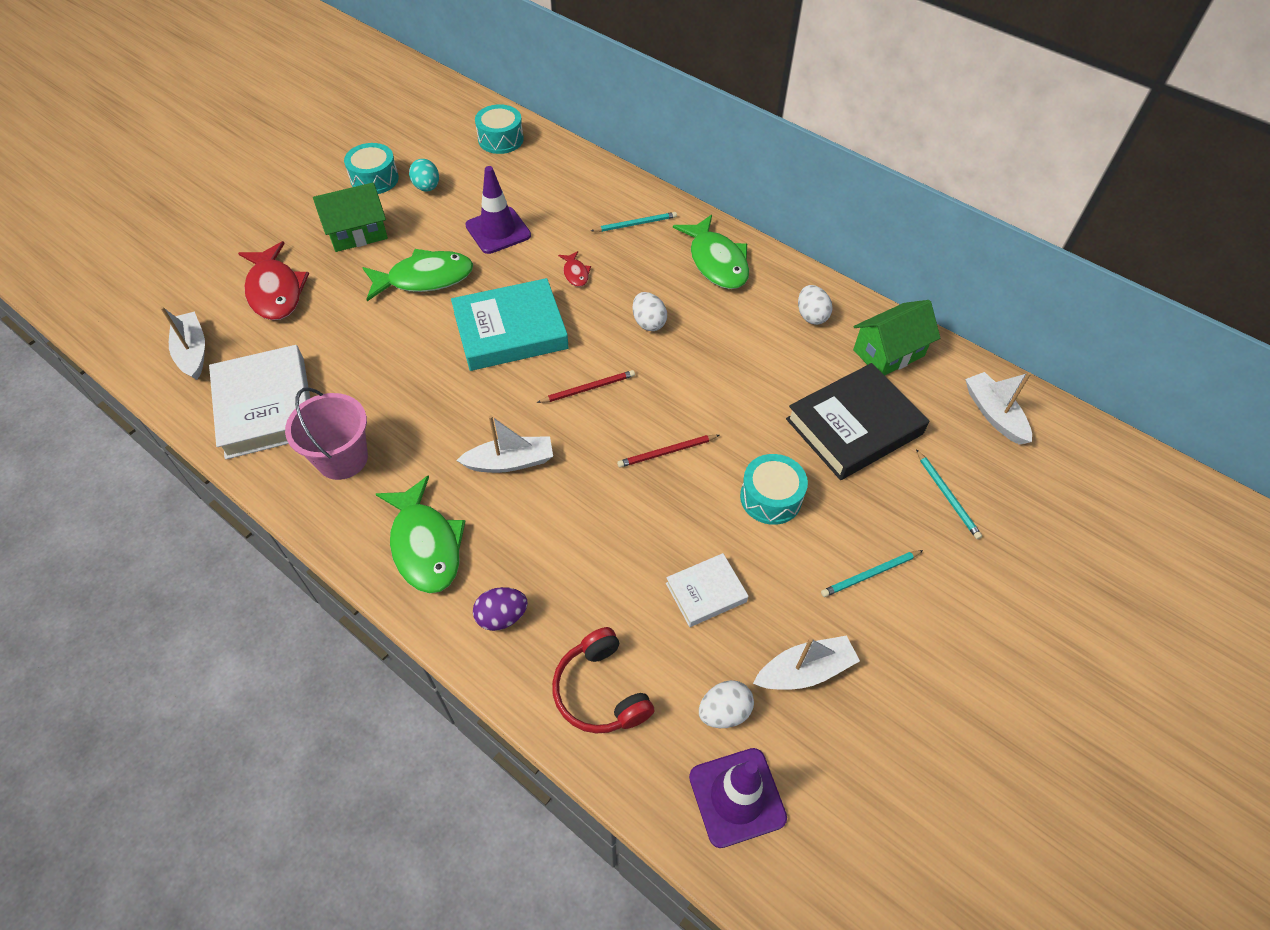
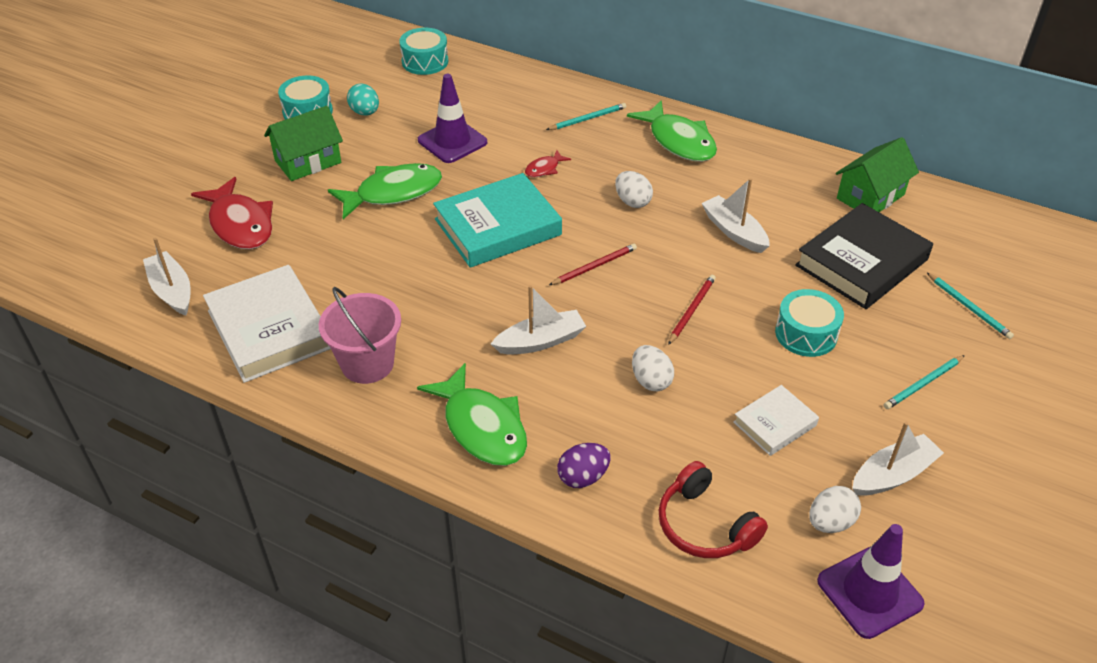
camera: 10 degrees left, 10 degrees down
red fish [558,251,591,287] -> red fish turned 75 degrees clockwise [525,150,571,177]
red pencil [617,435,719,468] -> red pencil turned 150 degrees clockwise [668,275,716,345]
white egg [798,285,832,325] -> white egg moved to [632,345,674,391]
white boat [965,372,1032,445] -> white boat moved to [701,178,770,253]

